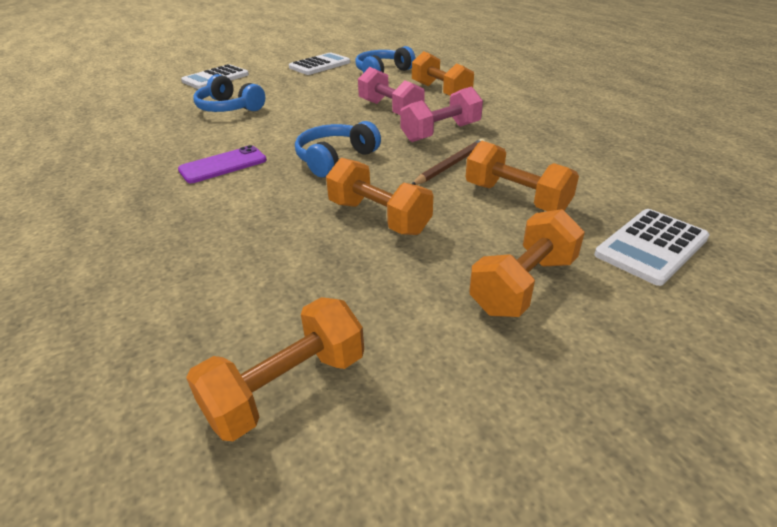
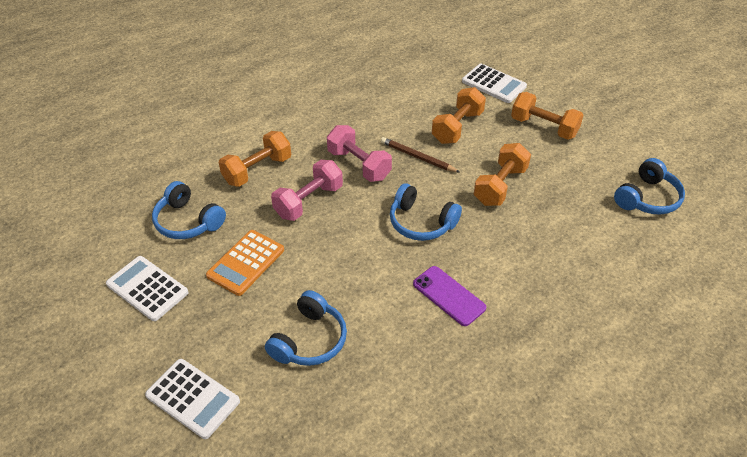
camera: 100 degrees left, 10 degrees up
orange dumbbell [186,297,364,441] -> blue headphones [614,158,685,215]
none -> orange calculator [206,230,284,296]

